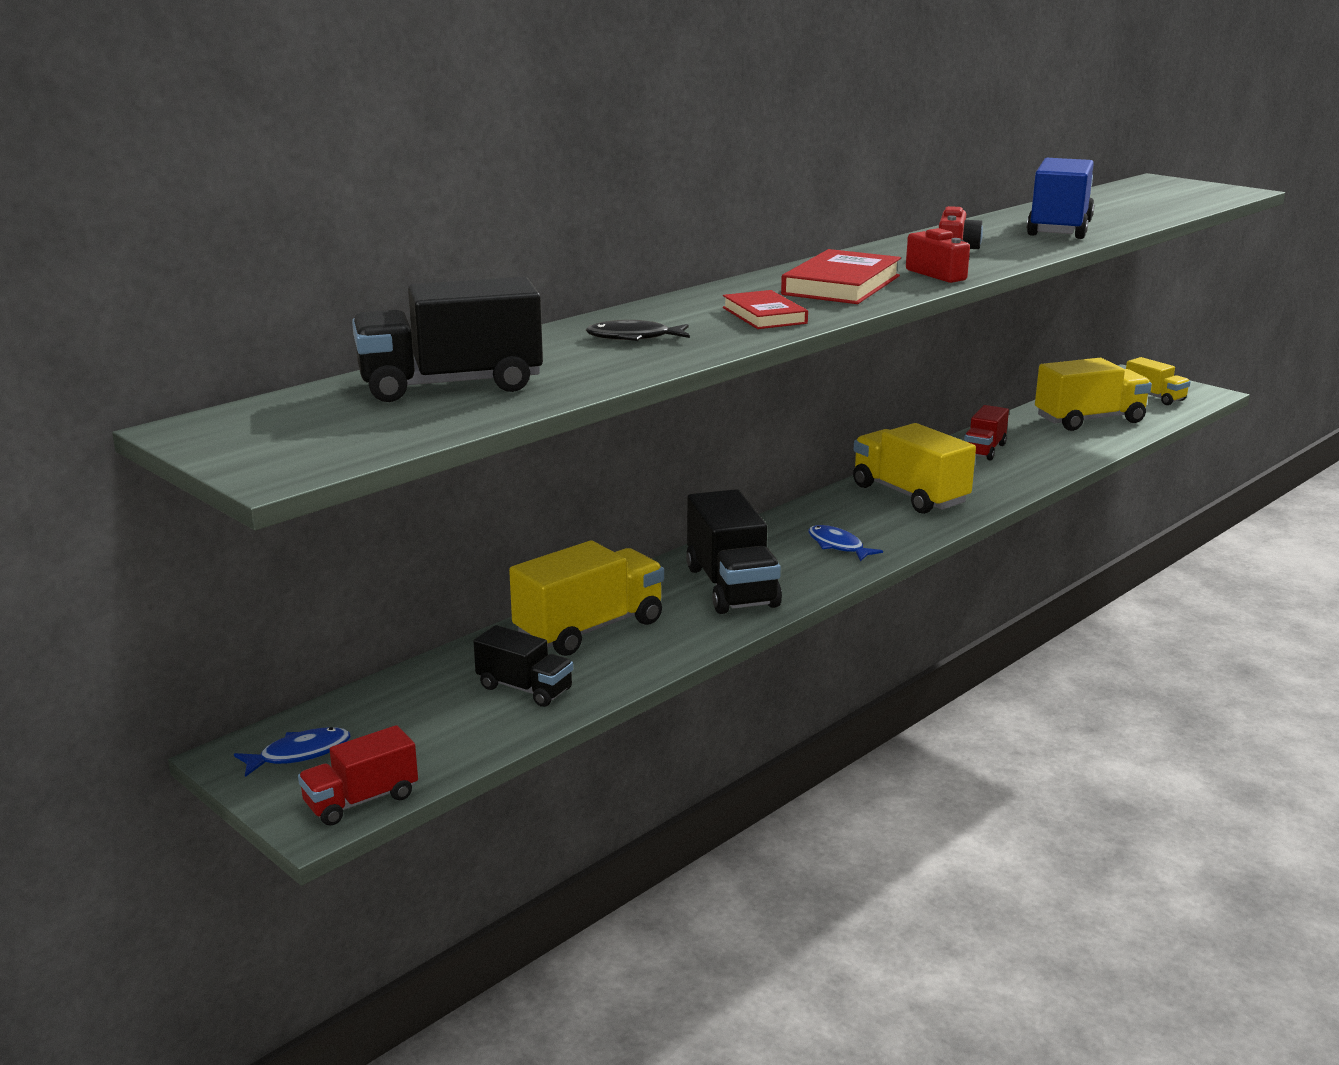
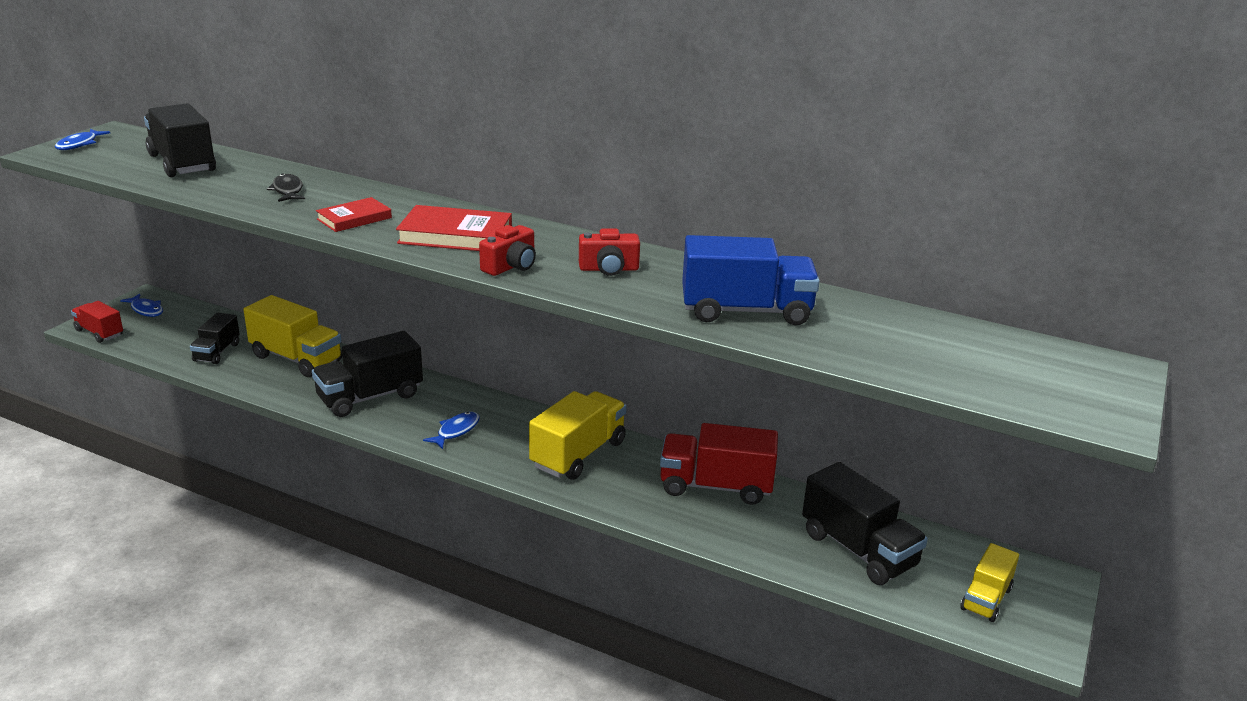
camera: 70 degrees right, 5 degrees up
red truck [964,405,1009,460] -> red truck [660,423,778,505], size x1.69
yellow truck [1035,358,1152,431] -> black truck [802,462,928,585]
none -> blue fish [55,129,110,150]

